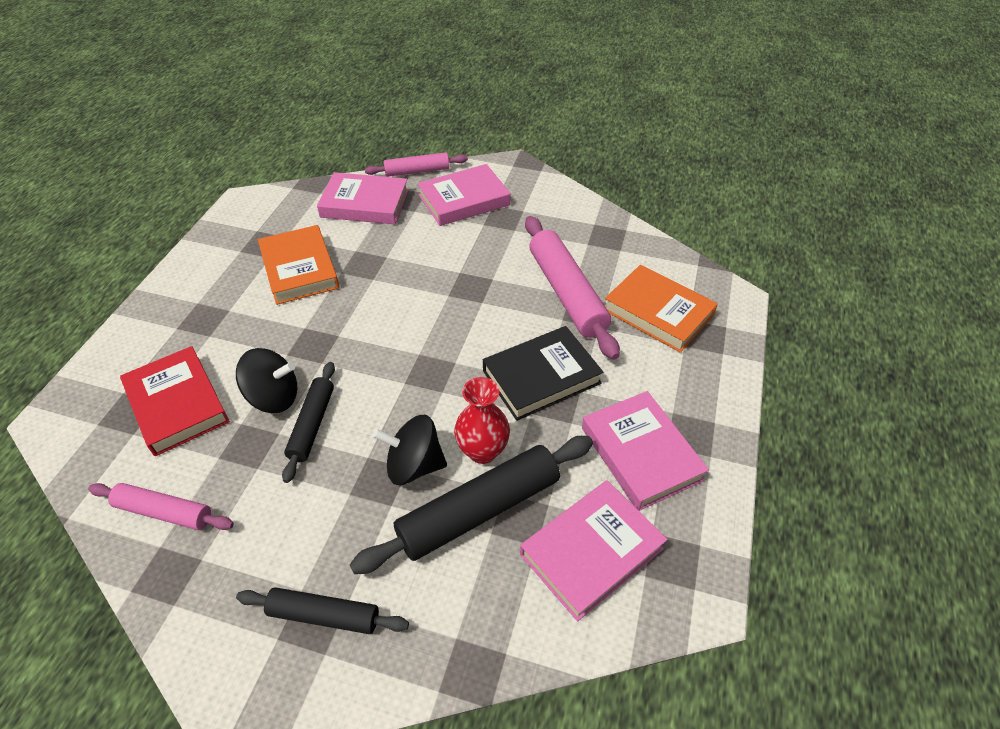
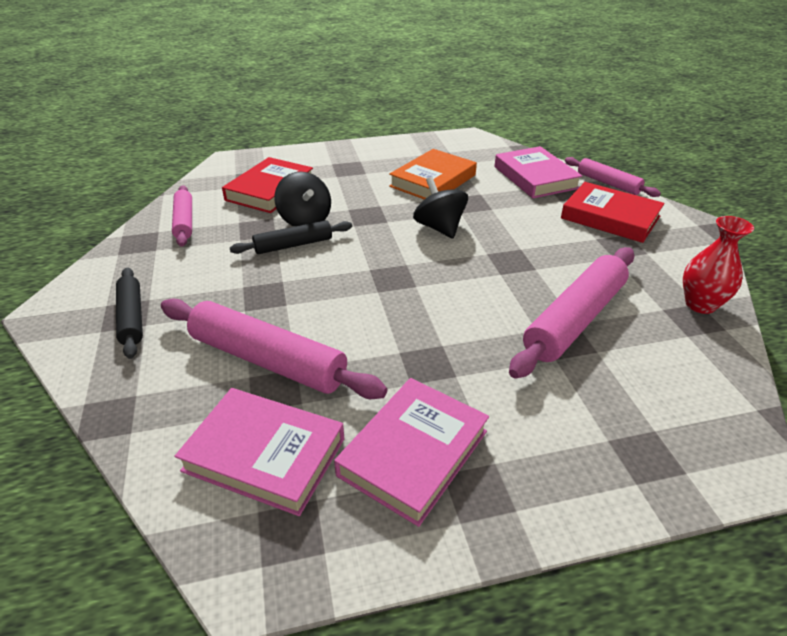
camera: 60 degrees right, 10 degrees down
black rolling pin [350,436,593,574] -> pink rolling pin [161,298,387,399]
black spinning top [373,415,447,485] -> black spinning top moved to [413,177,468,239]
pink book [417,164,510,226] -> red book [561,182,665,243]
red vase [454,377,510,464] -> red vase moved to [683,216,754,314]
black book [483,326,604,421] -> none
orange book [605,265,718,353] -> none

